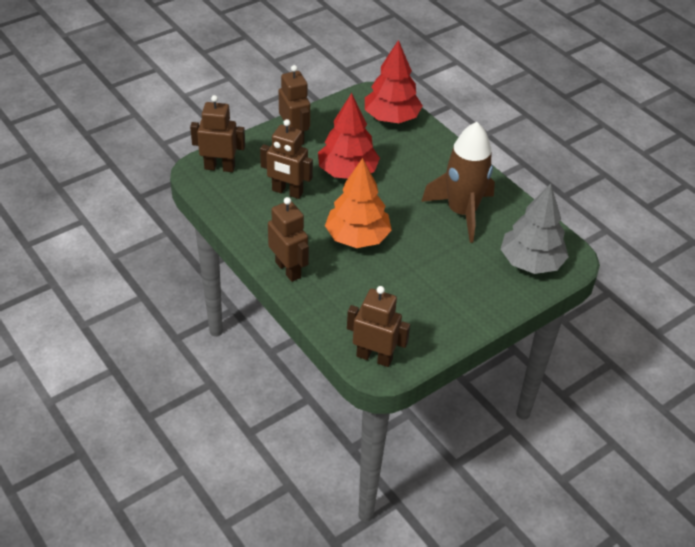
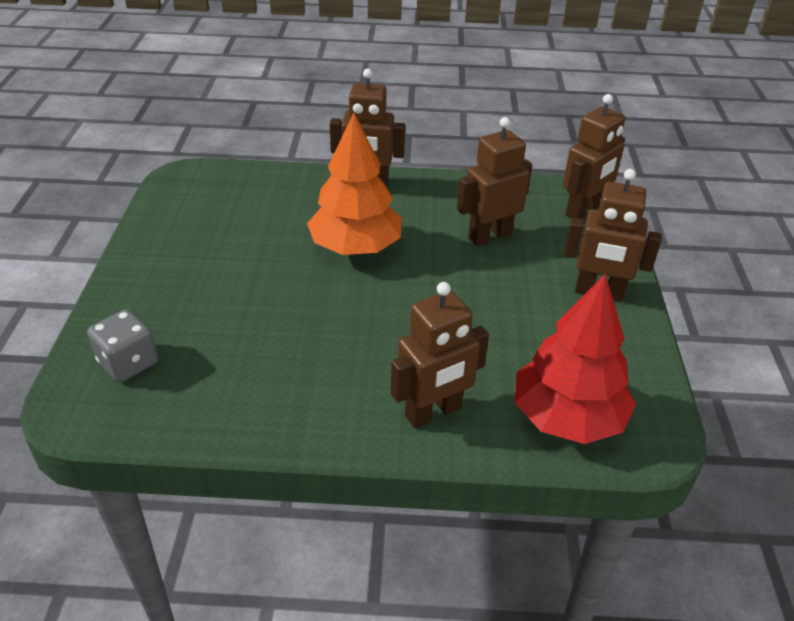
camera: 130 degrees right, 5 degrees down
red tree [318,93,380,179] -> none
brown robot [347,286,410,367] -> brown robot moved to [391,282,489,428]
brown rocket [421,122,495,243] -> none
grey tree [501,184,569,274] -> grey dice [87,309,158,382]

